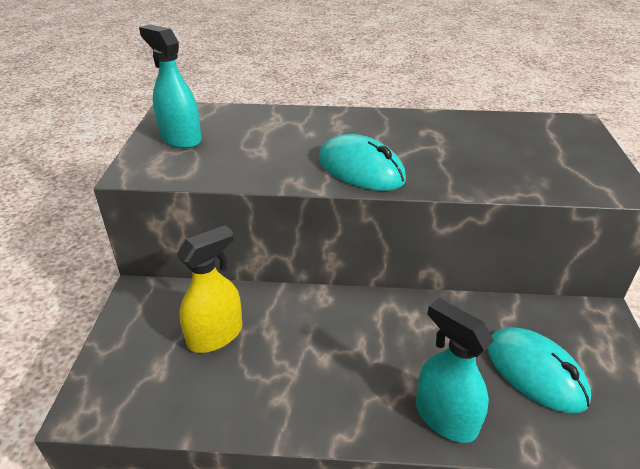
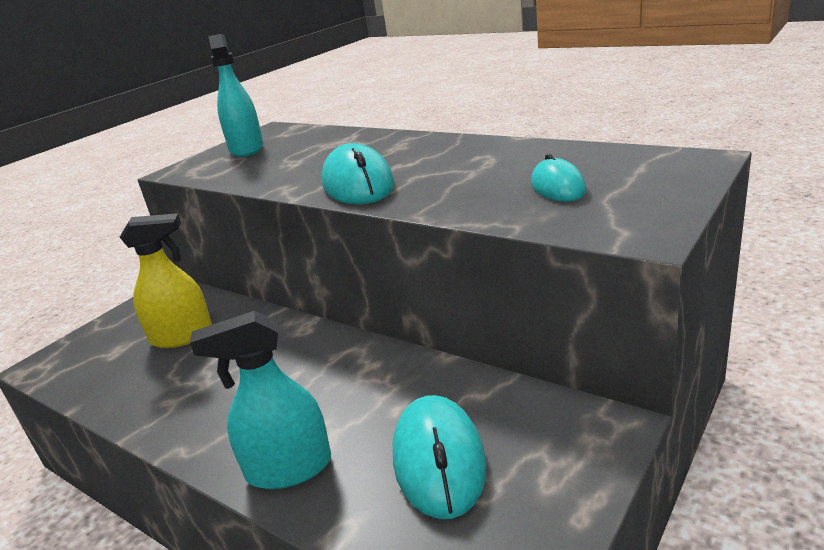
camera: 35 degrees right, 10 degrees down
turquoise spray bottle [416,298,494,443] -> turquoise spray bottle turned 90 degrees counterclockwise [190,311,331,489]
none -> turquoise mouse [531,153,586,201]

